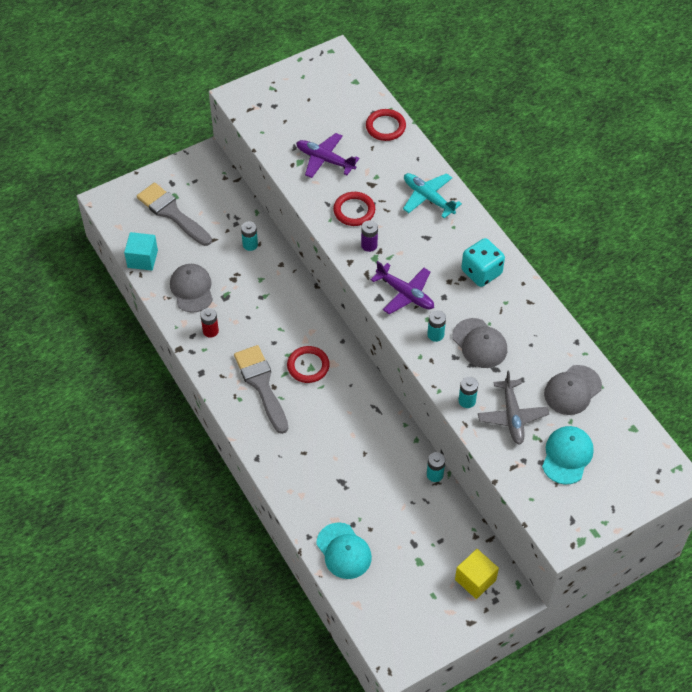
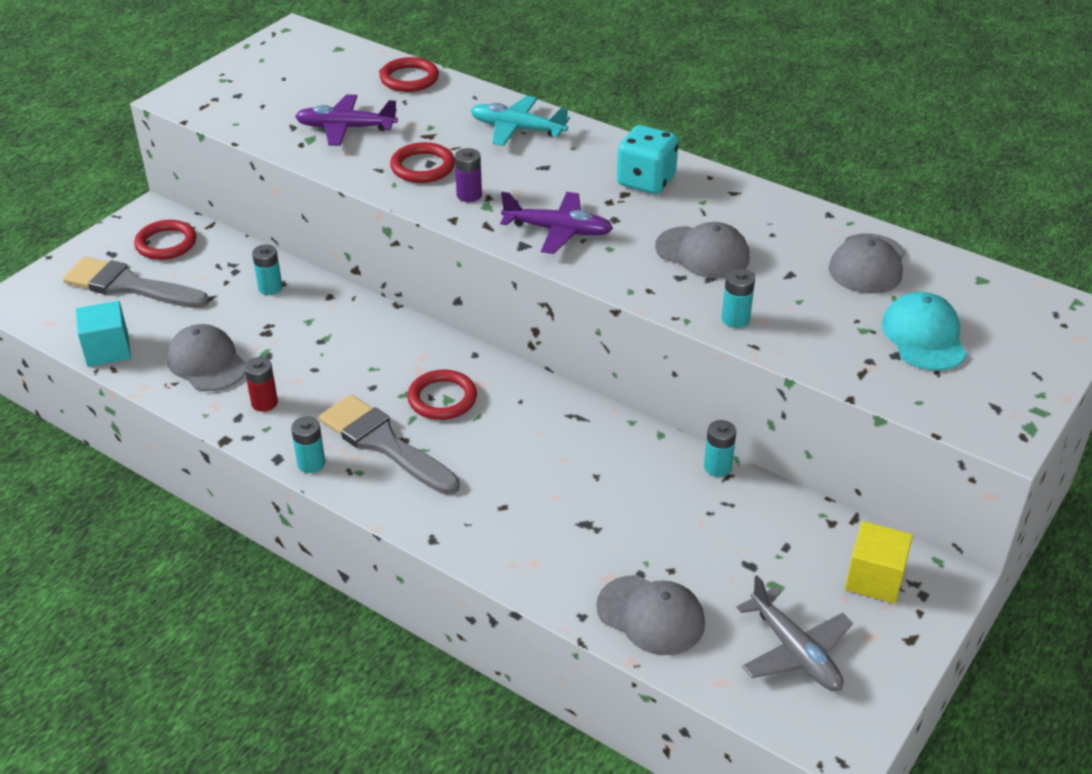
camera: 25 degrees left, 15 degrees down
turquoise cap [316,522,372,579] -> grey cap [596,575,705,655]
turquoise battery [427,310,446,342] -> turquoise battery moved to [291,417,325,473]
grey plane [478,370,549,445] -> grey plane moved to [736,575,853,691]
none -> red ring [134,220,196,260]

